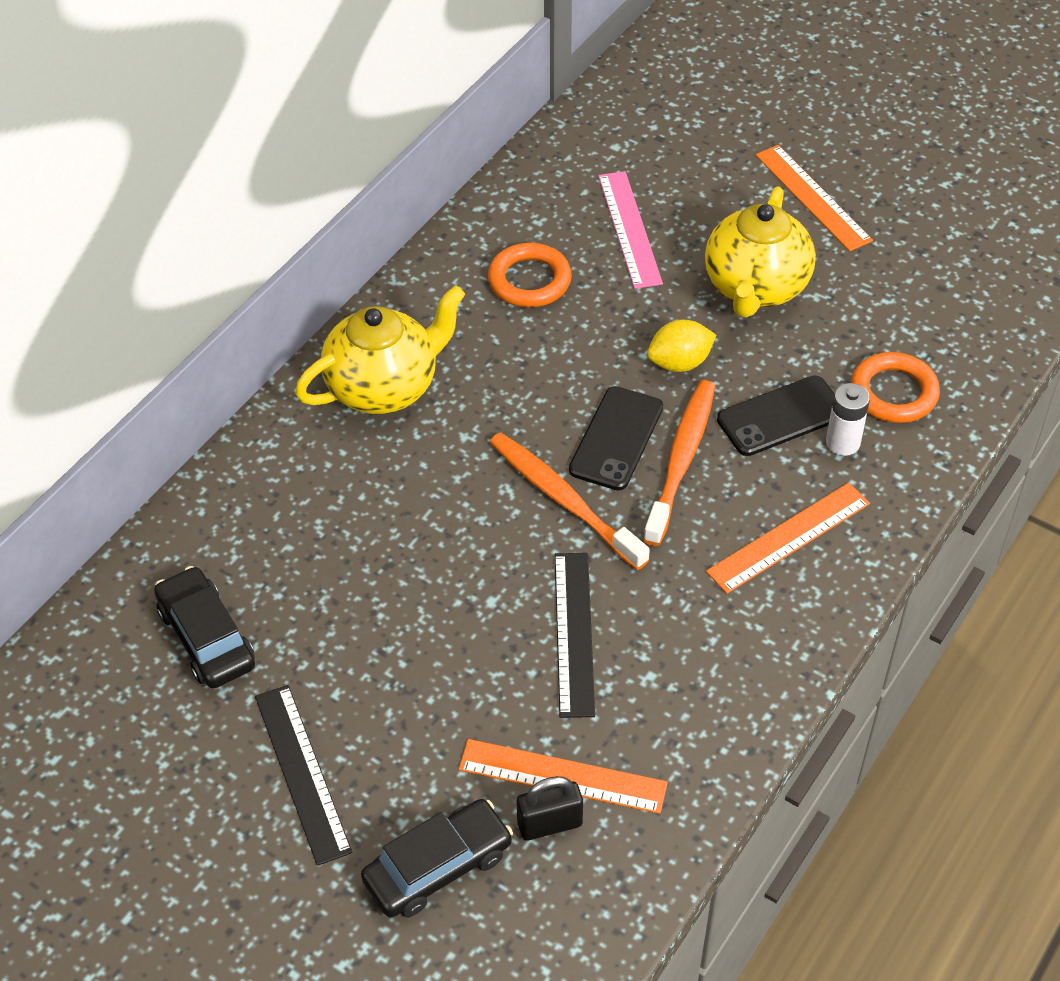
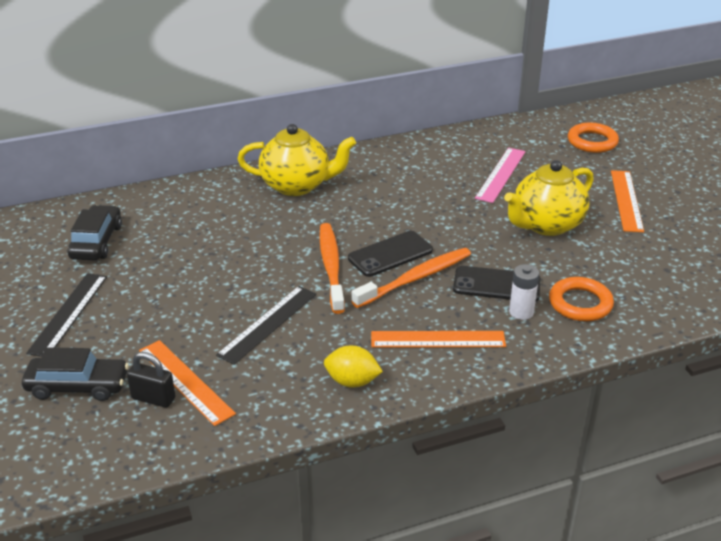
camera: 35 degrees right, 15 degrees down
orange ring [488,243,572,307] -> orange ring moved to [568,123,619,153]
yellow lemon [647,319,716,372] -> yellow lemon moved to [324,345,383,388]

